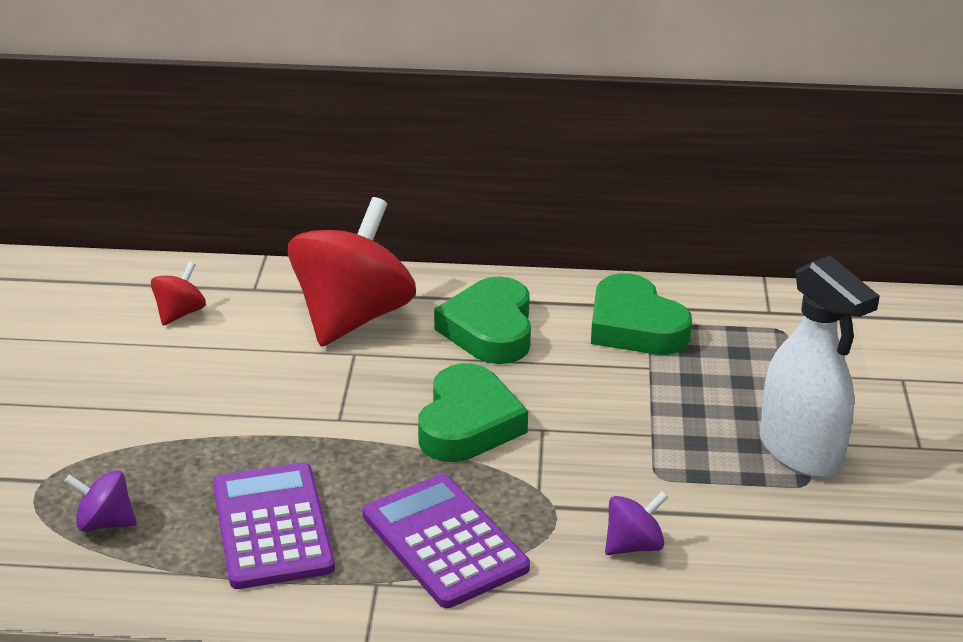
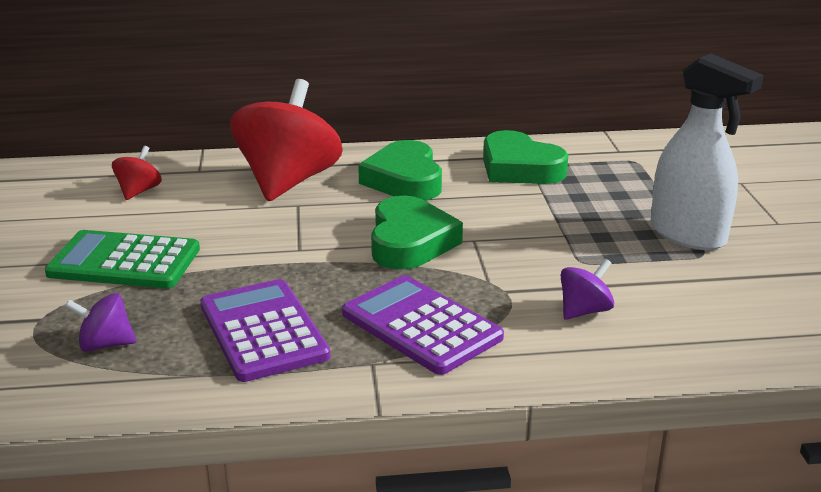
camera: 10 degrees left, 5 degrees down
none -> green calculator [45,230,200,288]

